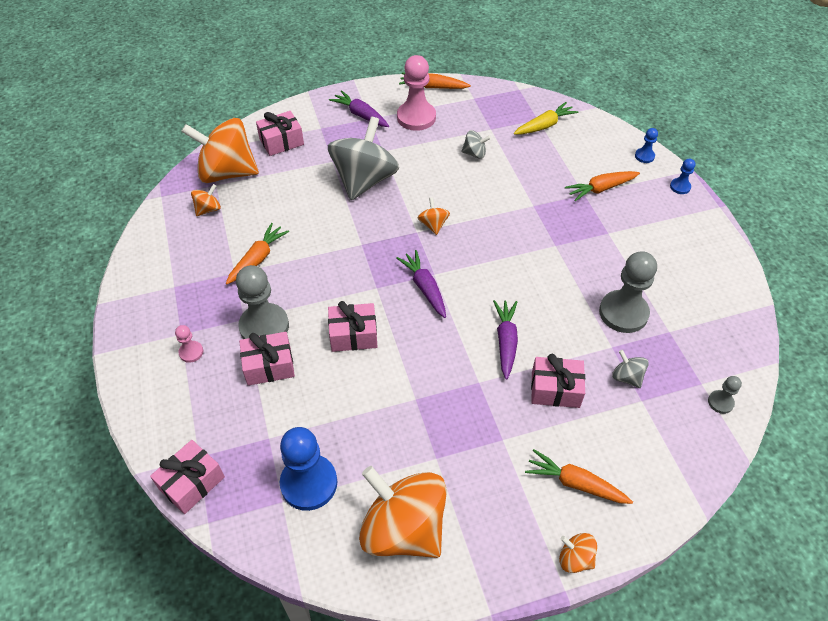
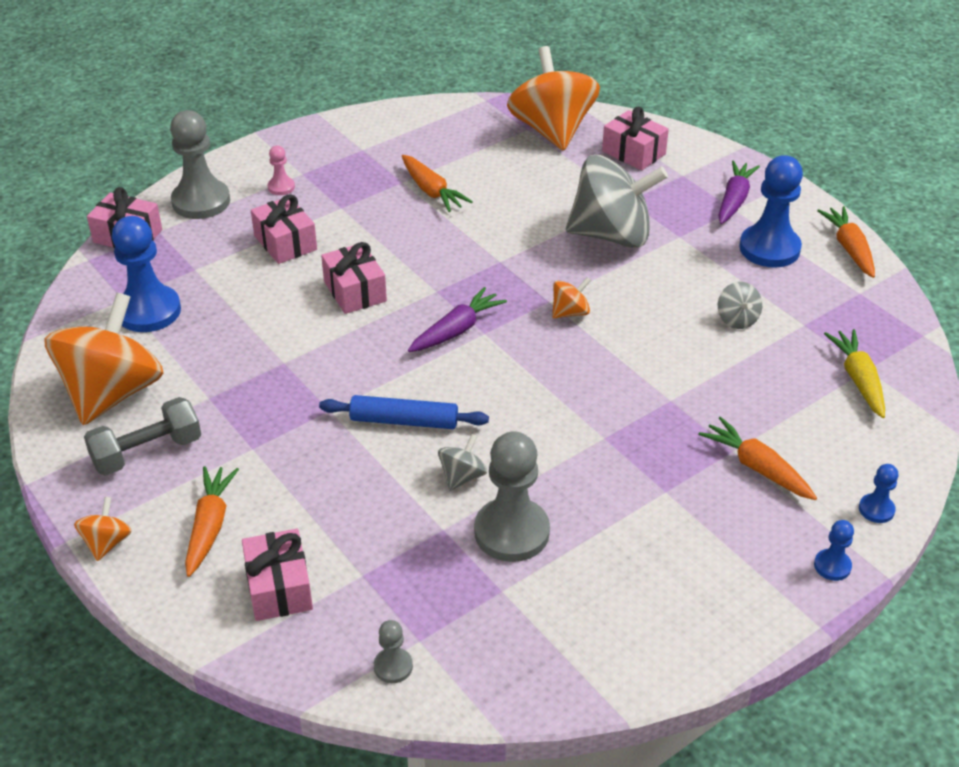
camera: 70 degrees right, 10 degrees down
orange spinning top [191,184,221,216] -> none
orange carrot [226,223,289,284] -> orange carrot turned 45 degrees clockwise [402,155,473,212]
grey pawn [236,265,289,339] -> grey pawn moved to [170,110,230,219]
pink pawn [397,55,436,131] -> blue pawn [739,155,803,268]
purple carrot [493,300,518,379] -> blue rolling pin [319,395,489,429]
yellow carrot [514,102,579,135] -> yellow carrot turned 135 degrees counterclockwise [824,329,885,418]
pink gift [531,354,585,408] -> pink gift moved to [242,529,313,621]
grey spinning top [612,350,649,388] -> grey spinning top moved to [438,434,487,491]
none -> grey dumbbell [84,397,201,475]

